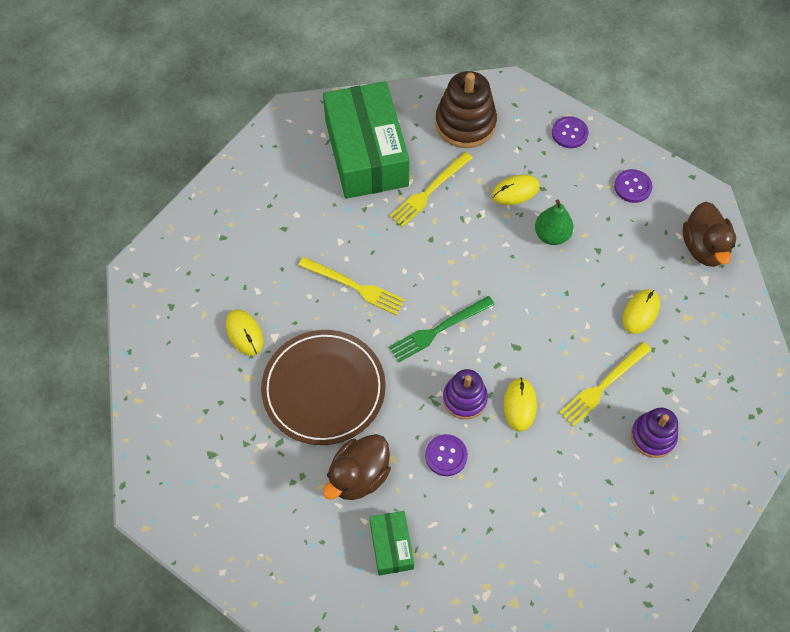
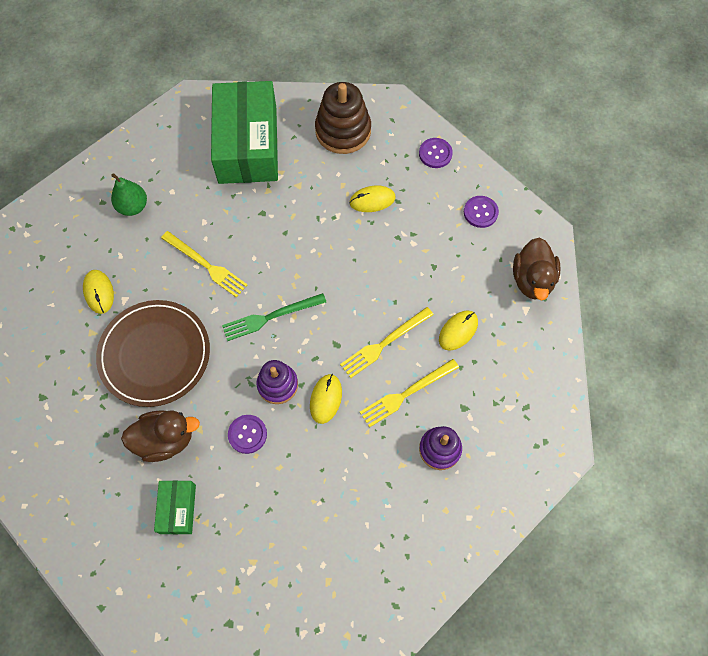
camera: 10 degrees right, 5 degrees up
brown duck [323,434,391,500] -> brown duck turned 150 degrees counterclockwise [121,410,200,462]
yellow fork [389,152,473,227] -> yellow fork moved to [340,307,434,378]
green pear [535,199,573,245] -> green pear moved to [111,173,147,216]

